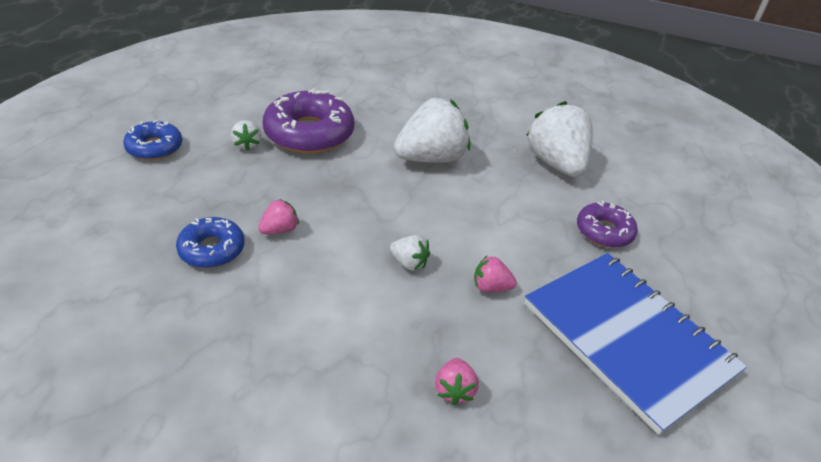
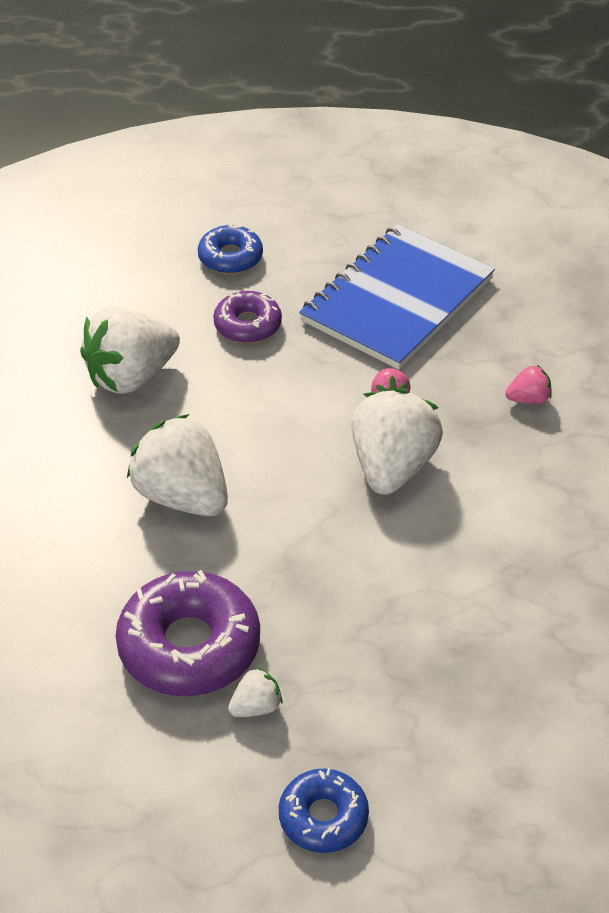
camera: 105 degrees left, 5 degrees up
blue donut [176,217,245,268] -> blue donut moved to [198,224,263,274]
pink strawberry [258,199,299,234] -> none
white strawberry [390,235,430,271] -> white strawberry [352,388,443,495], size x2.21

